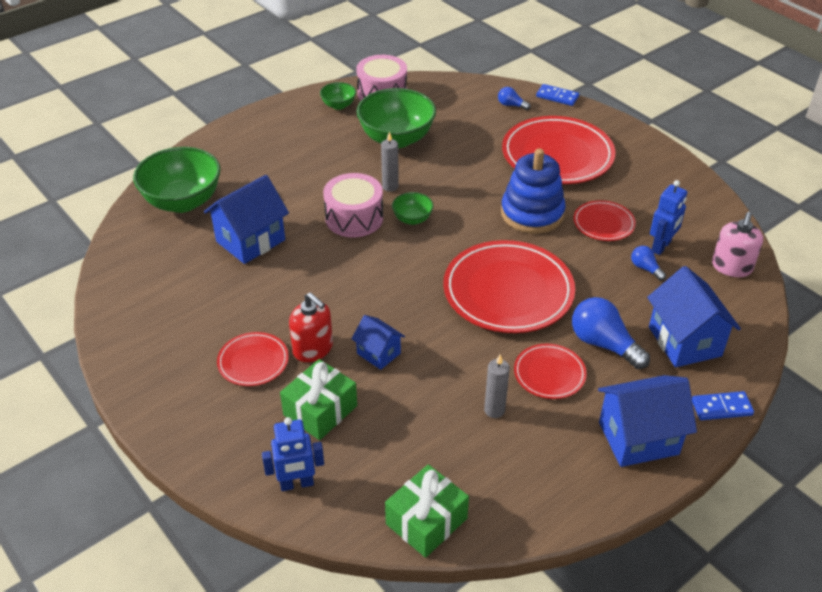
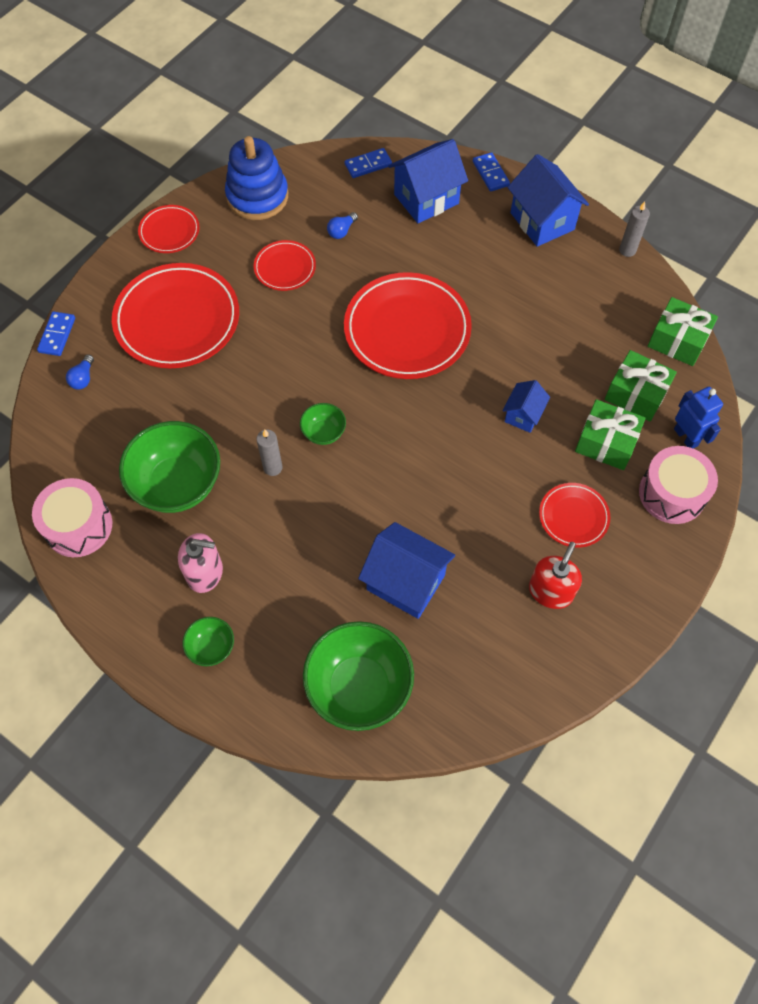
camera: 105 degrees left, 20 degrees up
red soap dispenser [289,292,333,362] -> red soap dispenser moved to [529,542,582,609]
green bowl [320,82,356,110] -> green bowl moved to [183,617,234,666]
pink drum [323,173,383,238] -> pink drum moved to [639,446,718,524]
grey candle [484,355,510,418] -> grey candle moved to [619,201,650,257]
blue stacking toy [501,149,566,234] -> blue stacking toy moved to [225,136,288,220]
red plate [514,344,587,399] -> red plate moved to [138,205,200,253]
blue light bulb [572,297,650,369] -> none
blue robot [650,180,687,255] -> none
pink soap dispenser [712,212,763,277] -> pink soap dispenser moved to [178,533,223,593]
none -> blue domino [345,148,392,178]
none -> green gift [605,350,677,422]

